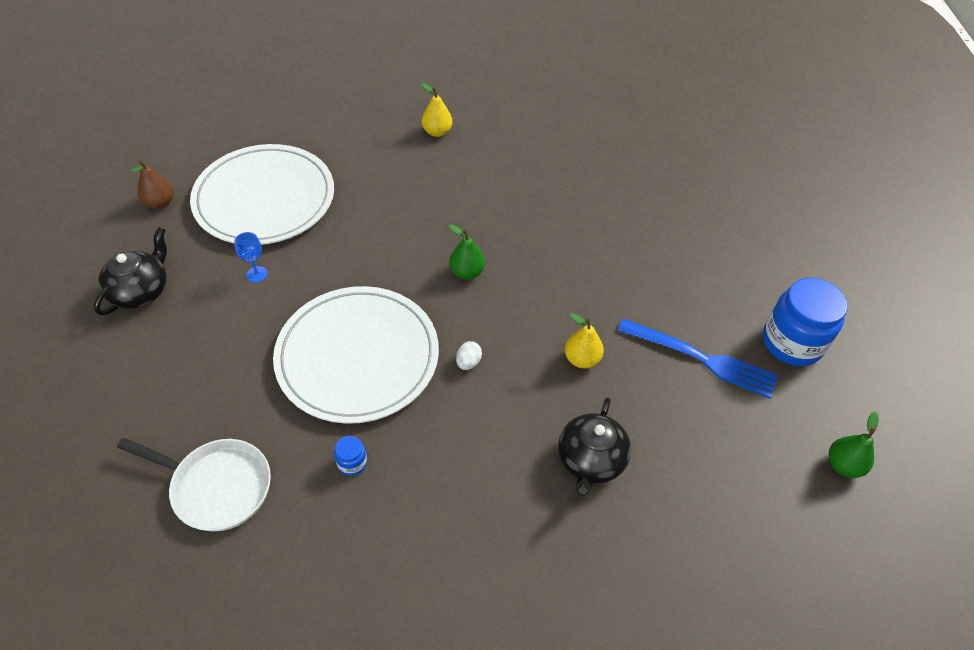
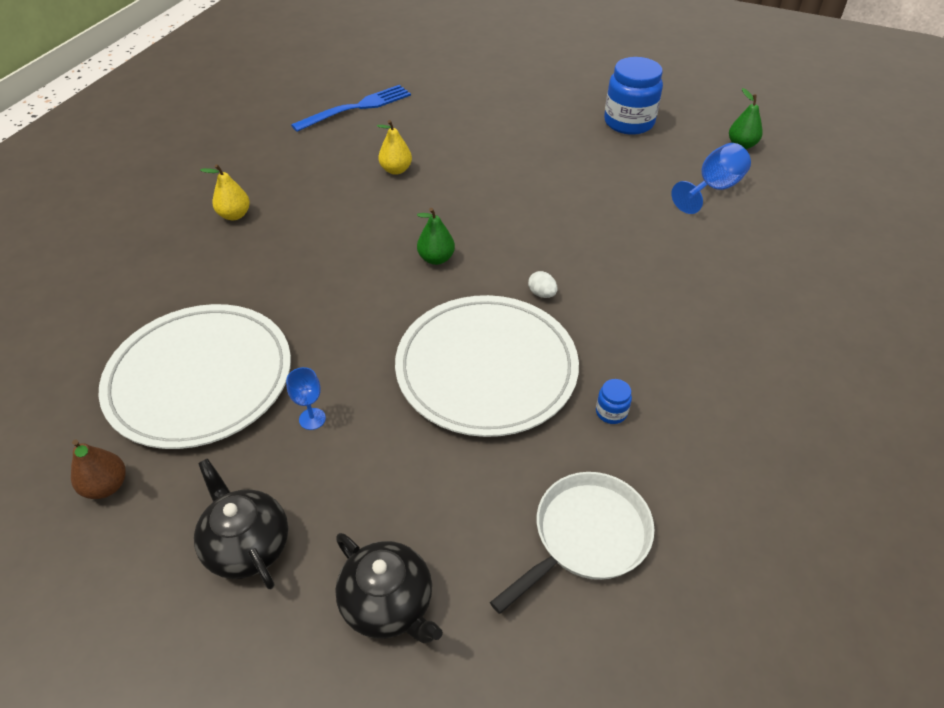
camera: 60 degrees left, 5 degrees down
black teapot [558,397,631,496] -> black teapot moved to [335,533,443,643]
yellow pear [565,313,604,368] -> yellow pear moved to [377,120,412,175]
blue fork [618,319,778,399] -> blue fork moved to [291,85,411,132]
none -> blue goblet [671,143,751,214]

